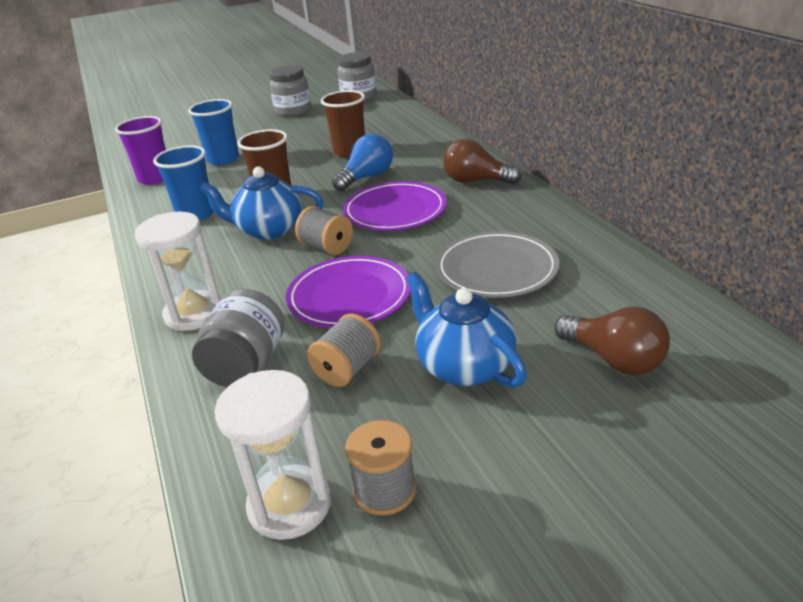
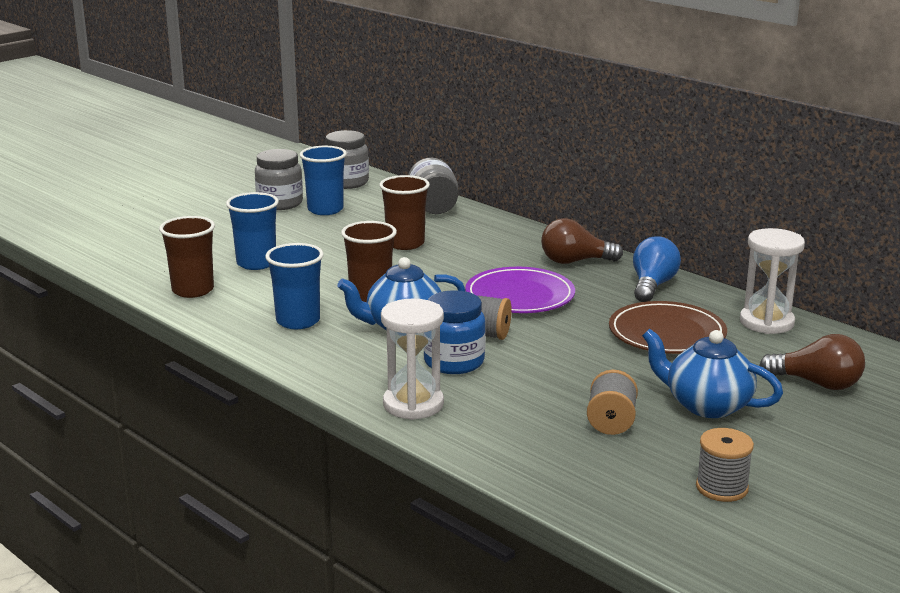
camera: 25 degrees left, 10 degrees down
purple cup [115,116,166,185] -> brown cup [159,216,215,298]
grey jar [192,289,284,387] -> grey jar moved to [408,158,458,214]
white hourglass [215,370,331,540] -> white hourglass moved to [740,228,805,334]
purple plate [286,256,411,328] -> none
blue light bulb [332,134,393,191] -> blue light bulb moved to [633,236,681,302]
grey plate [436,231,559,298] -> brown plate [609,301,727,354]
none -> blue cup [300,146,347,215]
none -> blue jar [423,290,486,374]

